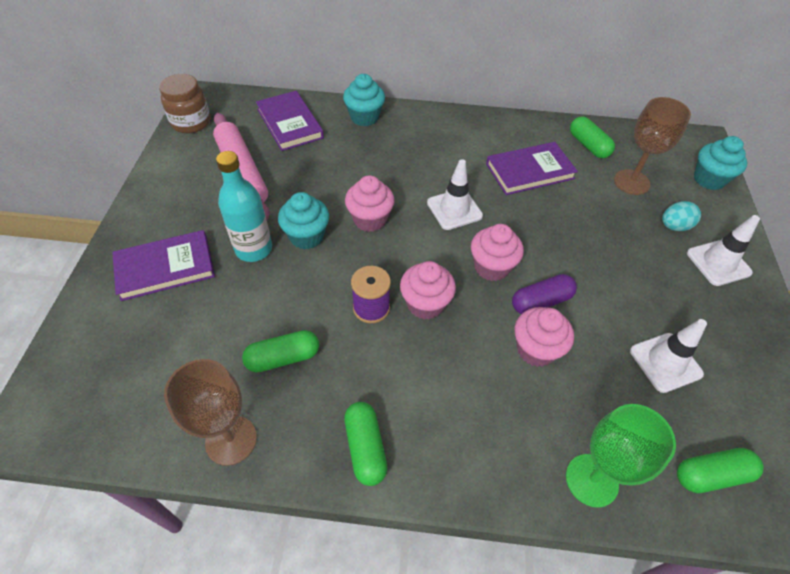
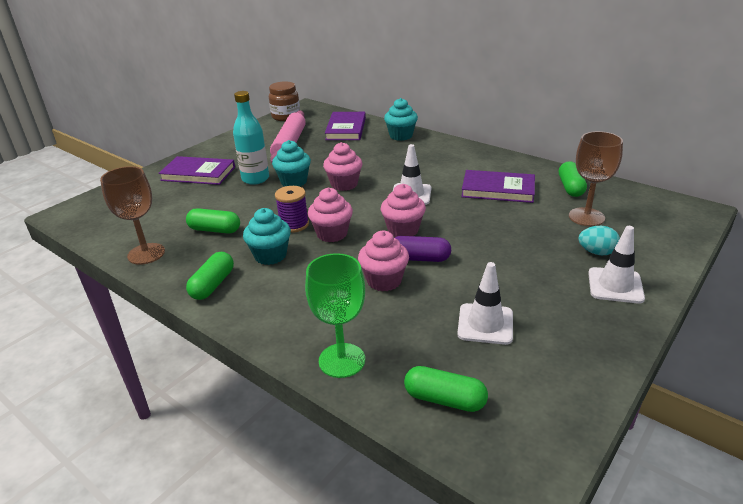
camera: 35 degrees right, 20 degrees down
turquoise cupcake [694,136,747,190] -> turquoise cupcake moved to [243,208,291,265]

